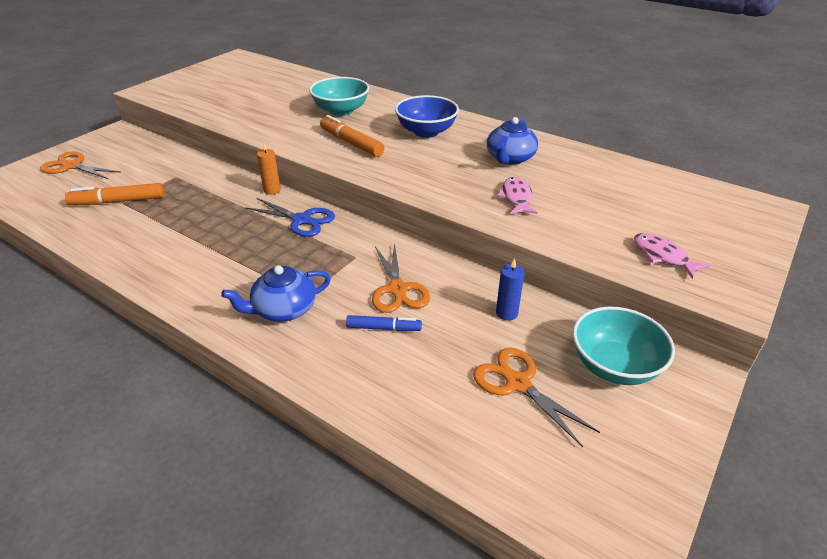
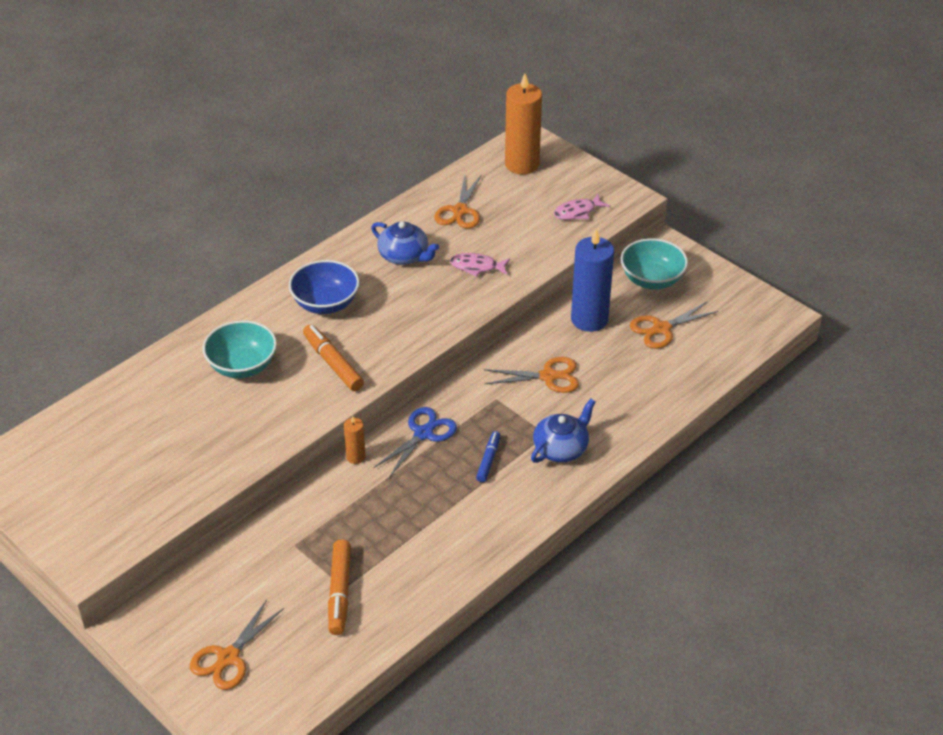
camera: 80 degrees left, 5 degrees up
blue teapot [221,265,331,322] -> blue teapot turned 120 degrees counterclockwise [531,399,596,463]
orange marker [320,115,384,157] -> orange marker turned 90 degrees clockwise [303,324,364,391]
blue marker [346,315,422,331] -> blue marker moved to [476,431,501,482]
blue candle [496,258,525,321] -> blue candle [571,228,614,332], size x2.13
none -> orange scissors [434,176,481,229]
none -> orange candle [505,73,542,175]

